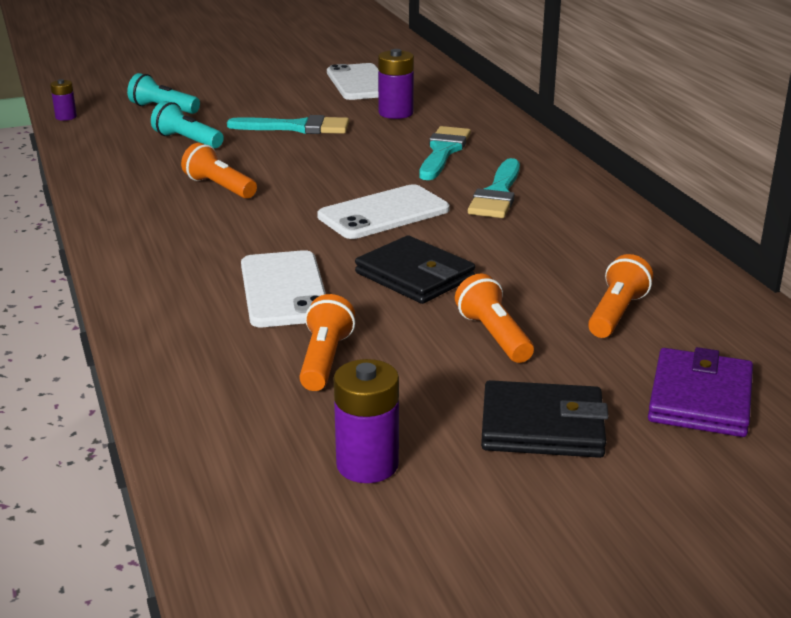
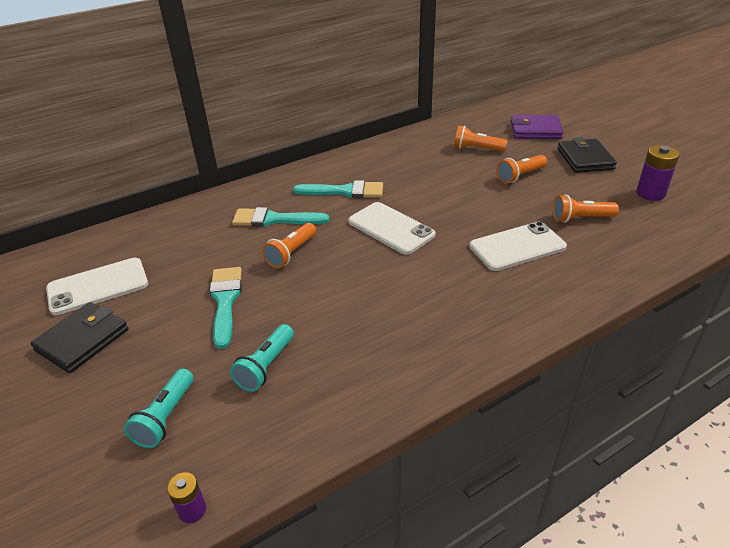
camera: 100 degrees left, 10 degrees up
orange flashlight [181,143,257,199] -> orange flashlight moved to [262,223,316,268]
black wallet [355,236,475,304] -> black wallet moved to [31,302,128,373]
purple battery [378,49,414,119] -> none

